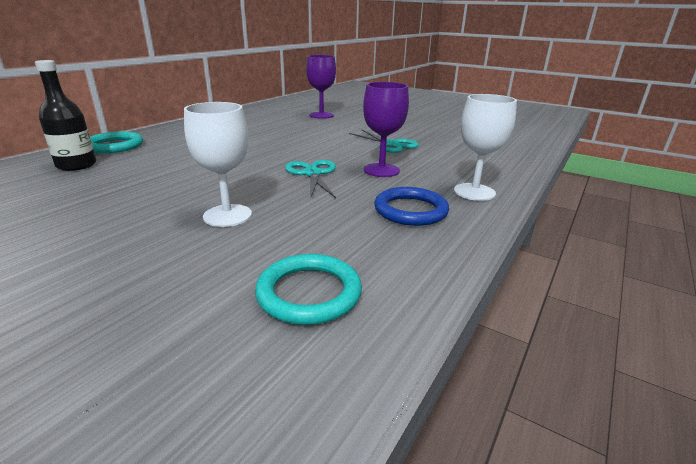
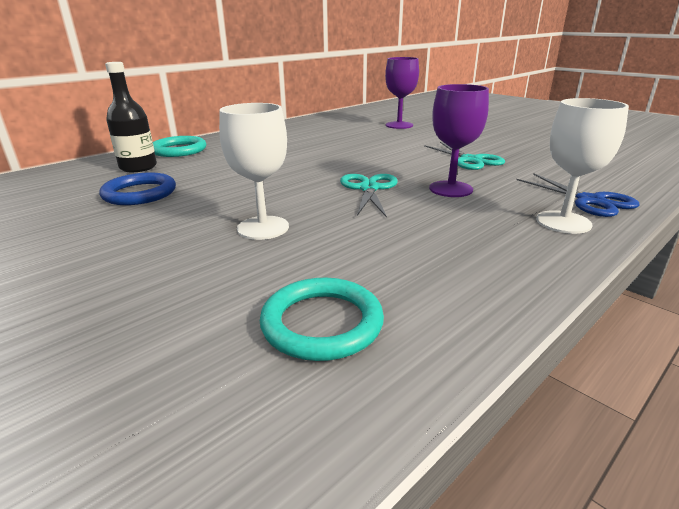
camera: 15 degrees right, 0 degrees up
blue ring [374,187,449,226] -> blue ring moved to [99,173,176,205]
none -> blue scissors [516,173,639,217]

